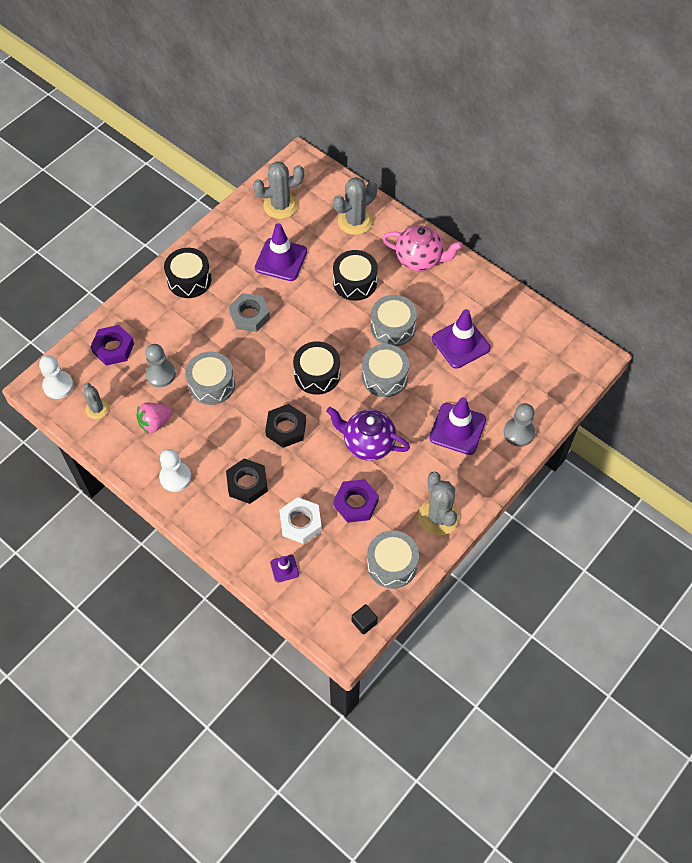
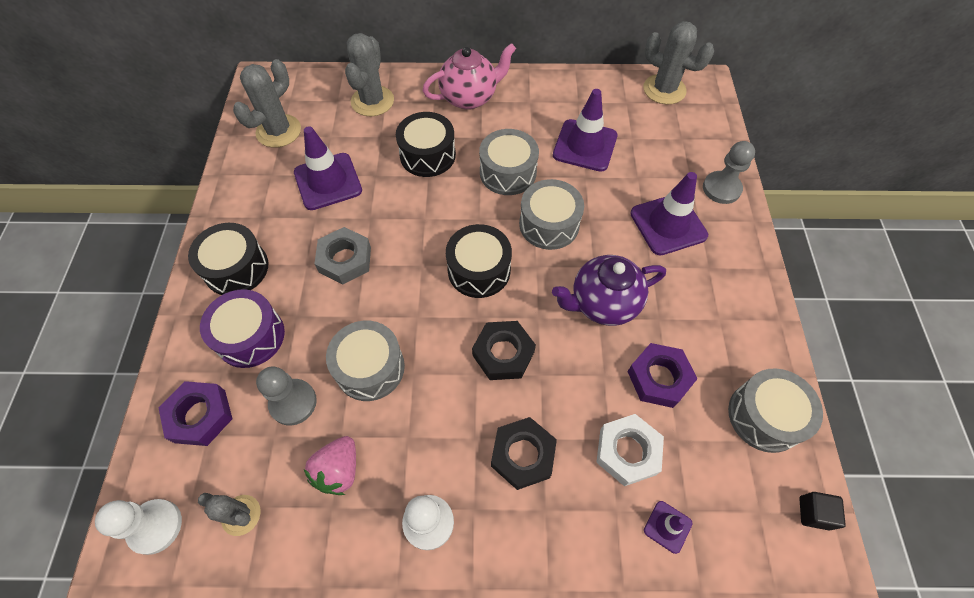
camera: 40 degrees left, 0 degrees up
grey cactus [418,472,459,535] -> grey cactus moved to [643,21,714,105]
none -> purple drum [200,289,285,368]

